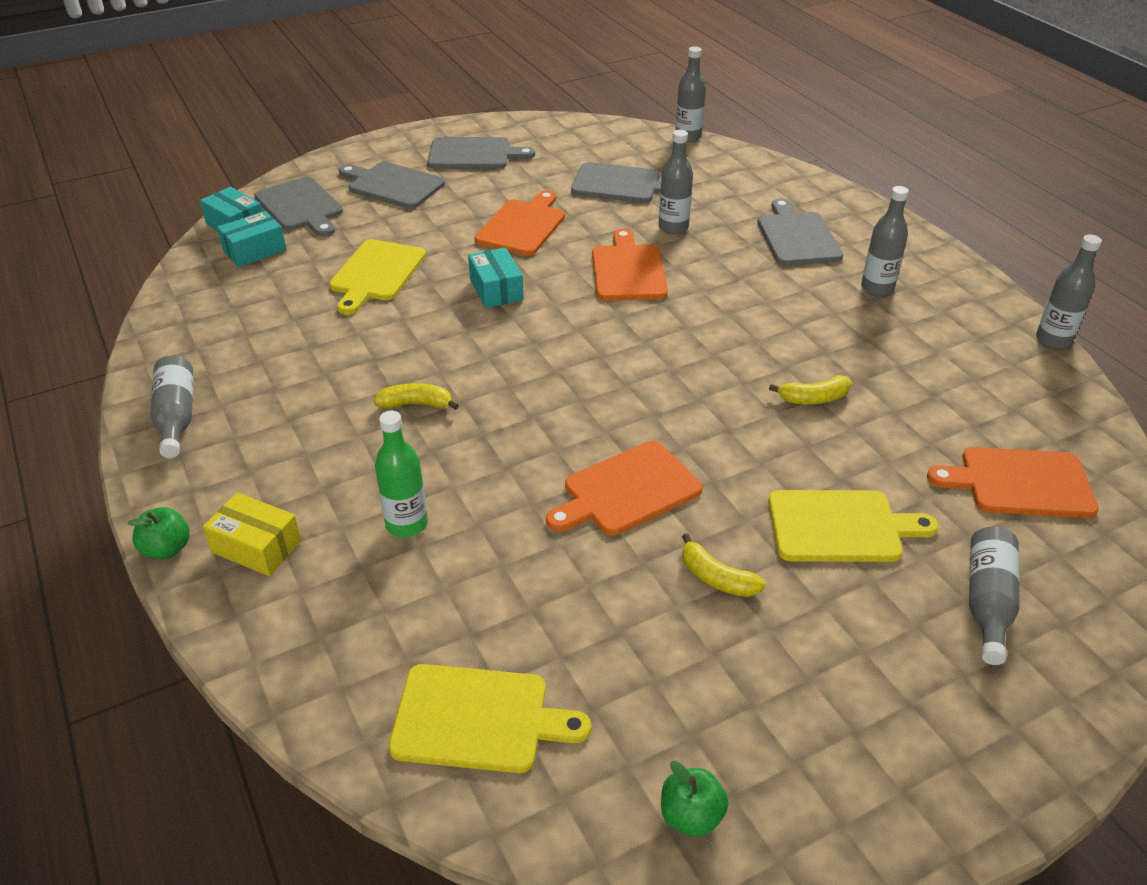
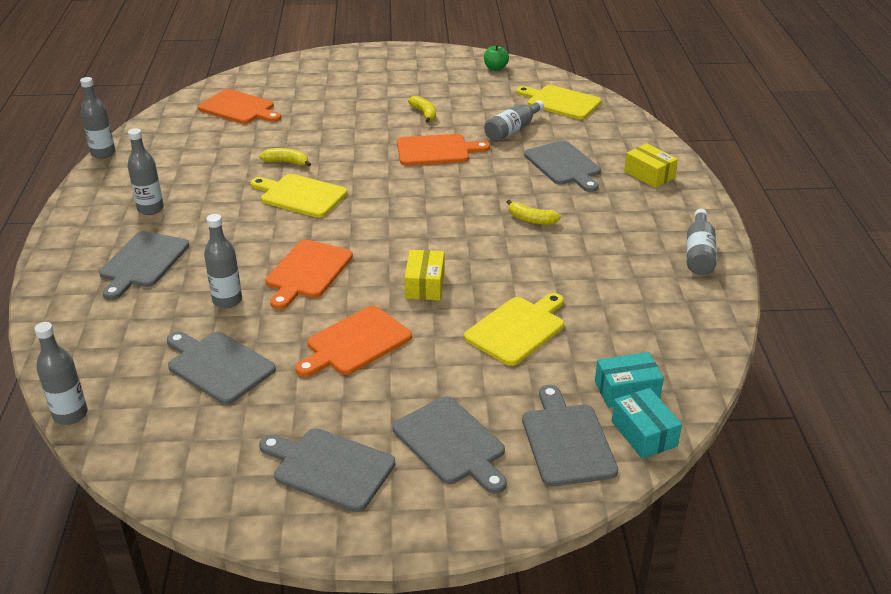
camera: 155 degrees left, 5 degrees down
green apple [127,507,190,559] -> none
green bottle [375,411,428,537] -> grey cutting board [524,140,601,192]
turquoise box [468,247,523,308] -> yellow box [404,250,445,300]
yellow cutting board [768,490,939,562] -> yellow cutting board moved to [250,174,347,218]
grey bottle [969,527,1020,665] -> grey bottle moved to [484,100,544,142]

